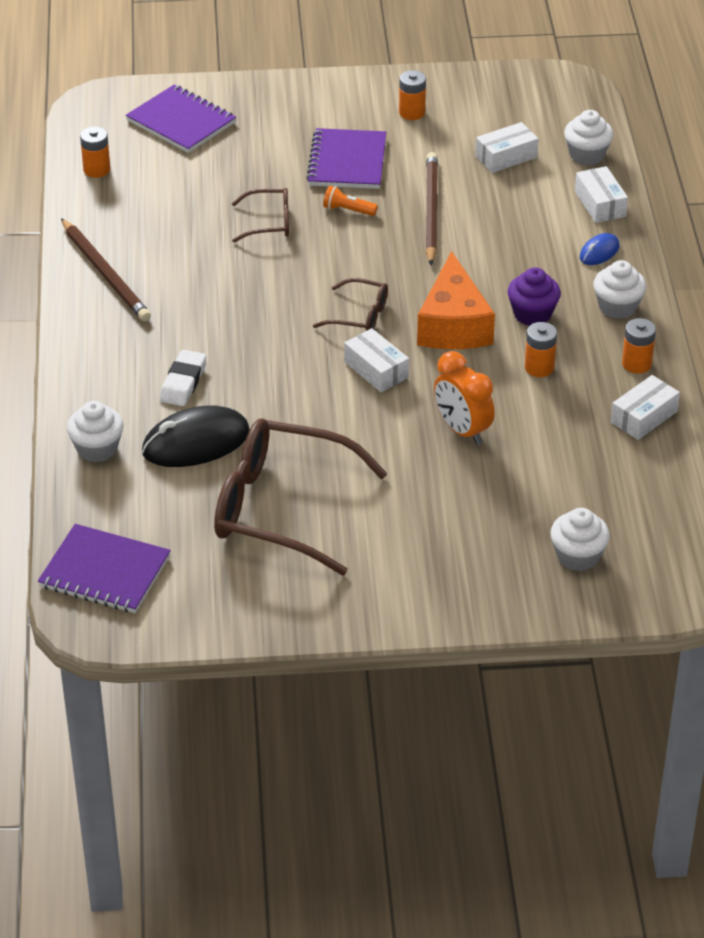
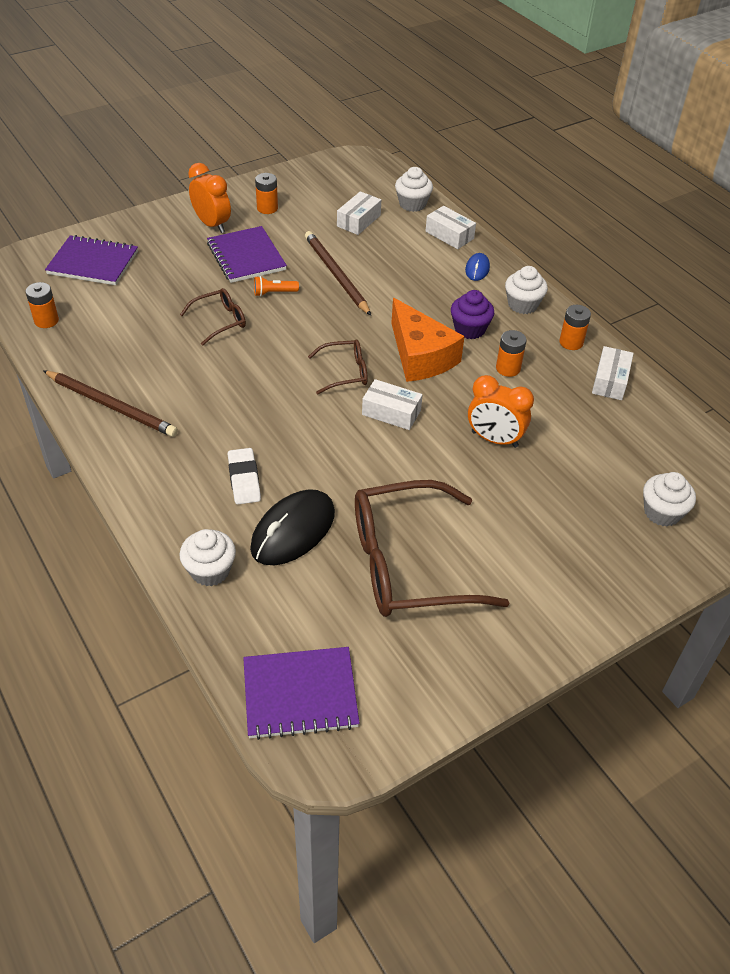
camera: 30 degrees left, 5 degrees up
none -> orange clock [188,163,231,233]

